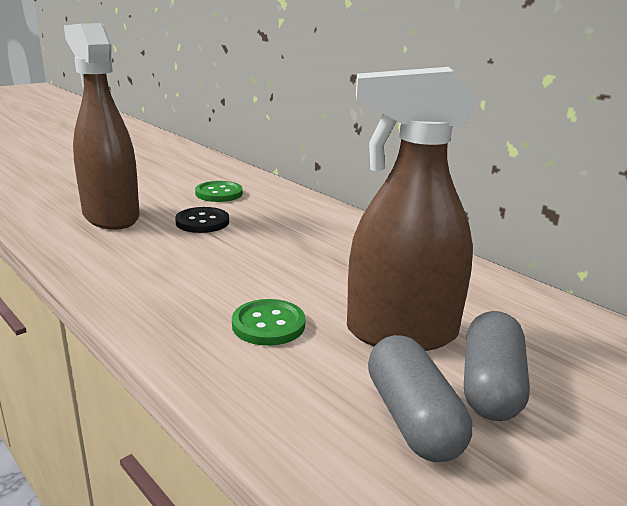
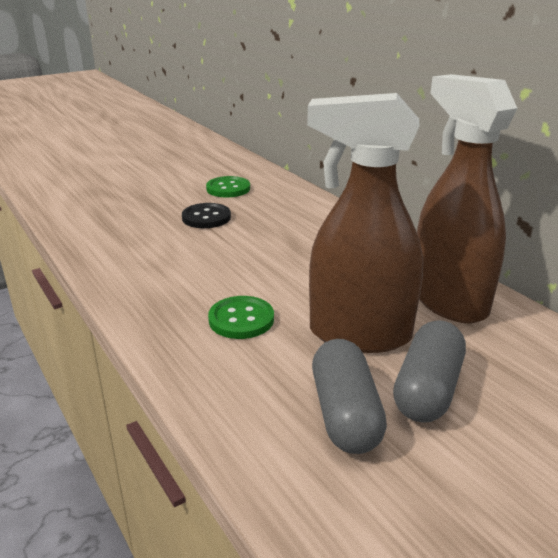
camera: 10 degrees right, 5 degrees up
brown spray bottle [64,23,140,230] -> brown spray bottle moved to [417,74,517,323]

